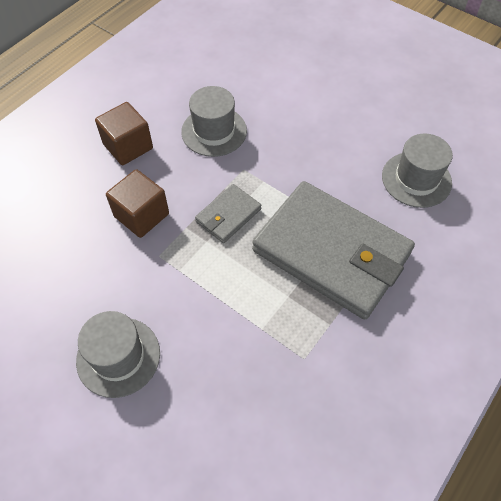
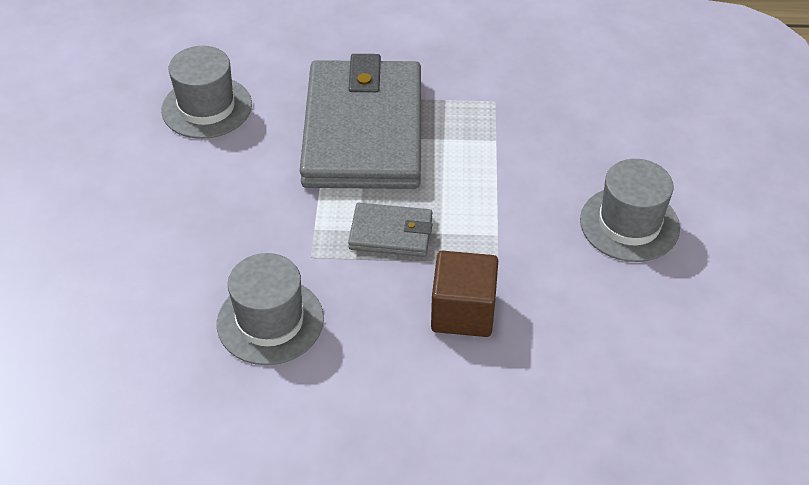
camera: 125 degrees left, 10 degrees down
brown cube [95,102,153,165] -> none

